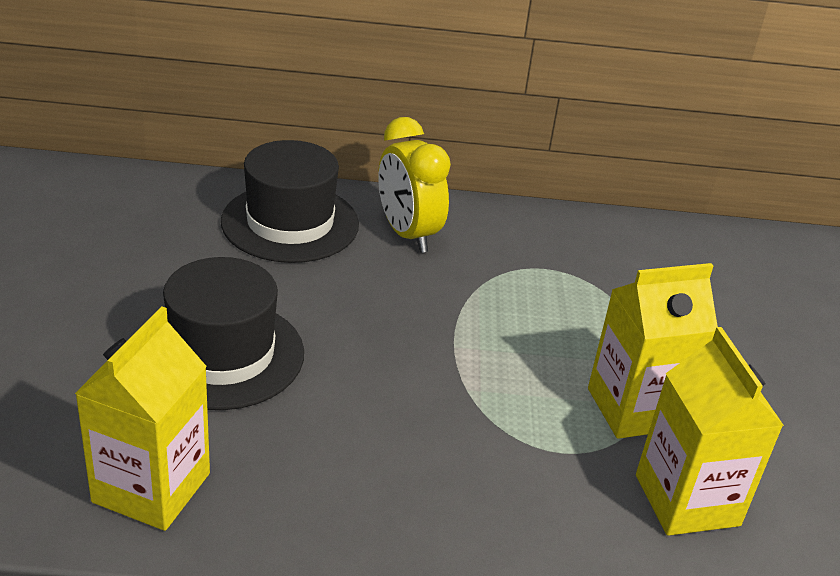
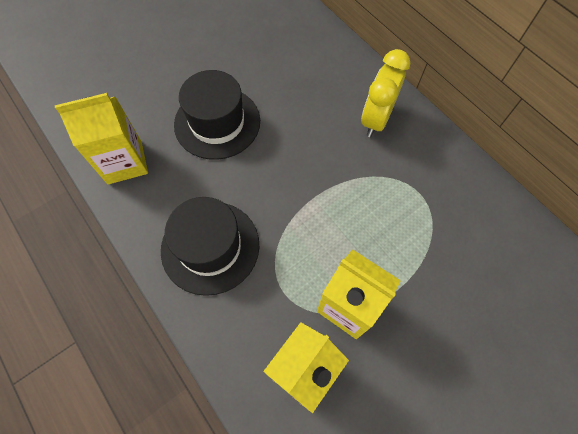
camera: 55 degrees right, 30 degrees up
black hat [221,140,359,263] -> black hat moved to [161,197,259,296]

